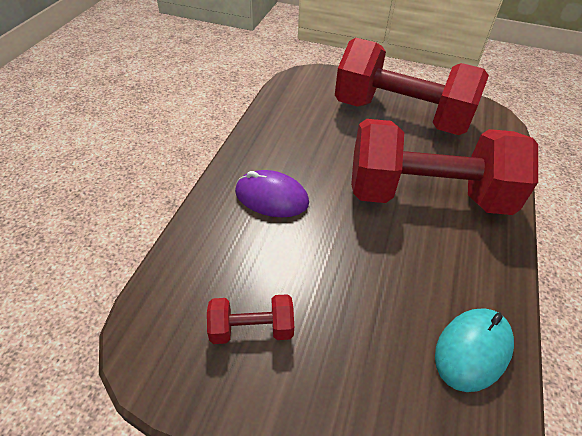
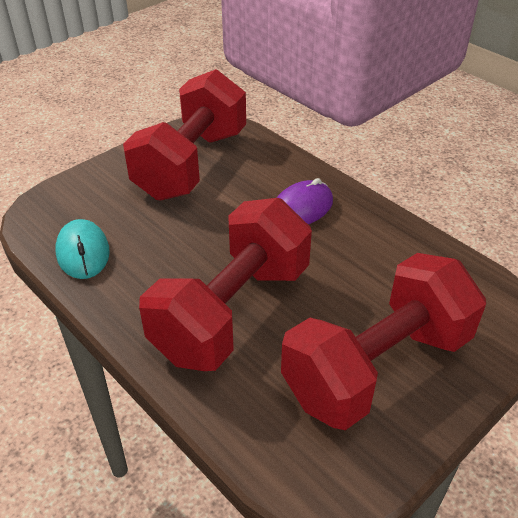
camera: 120 degrees right, 5 degrees down
red dumbbell [207,294,294,344] -> red dumbbell [123,69,246,201], size x2.45

